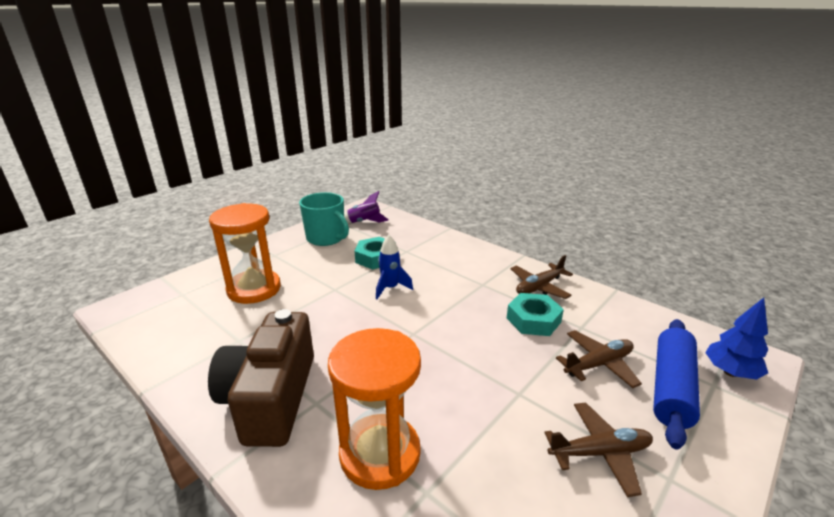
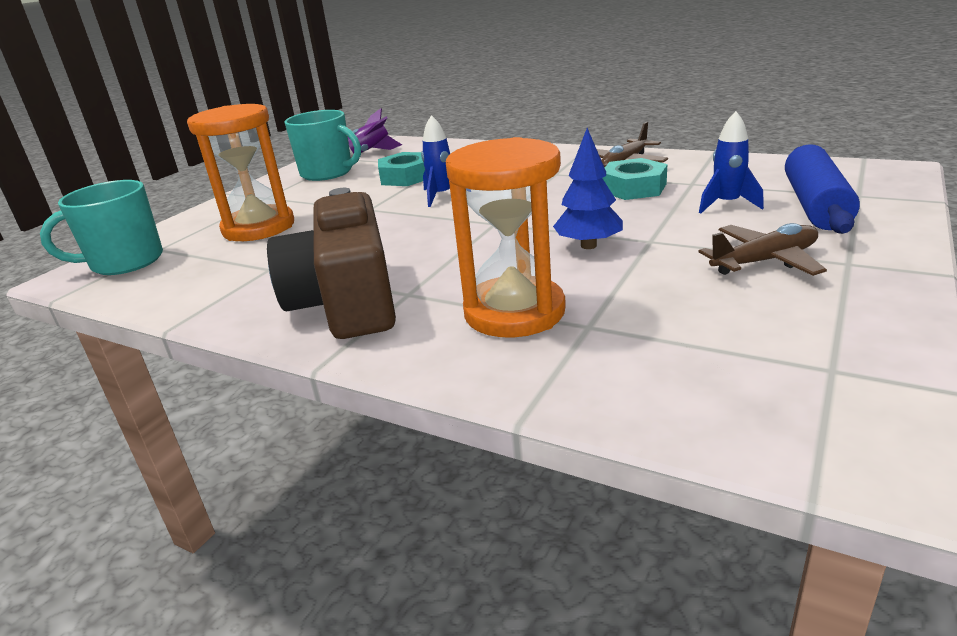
camera: 10 degrees left, 0 degrees up
brown plane [556,330,642,388] -> blue rocket [699,111,764,213]
blue tree [705,298,768,380] -> blue tree moved to [553,128,623,249]
none -> turquoise mug [40,180,163,275]

